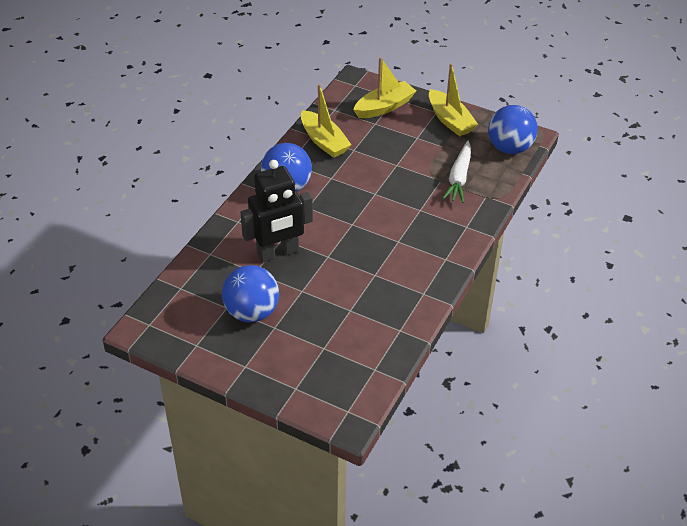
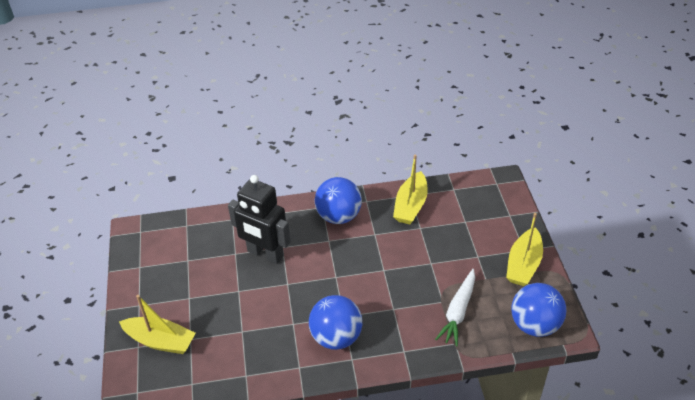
camera: 55 degrees right, 0 degrees up
blue ball [222,265,279,322] -> blue ball moved to [309,295,362,350]
yellow boat [353,57,416,118] -> yellow boat moved to [119,295,196,354]
white carrot [442,141,471,203] -> white carrot turned 45 degrees counterclockwise [435,269,475,346]

